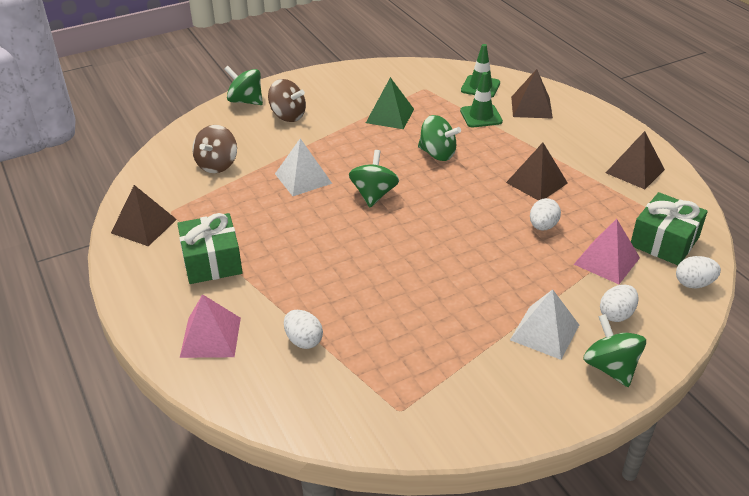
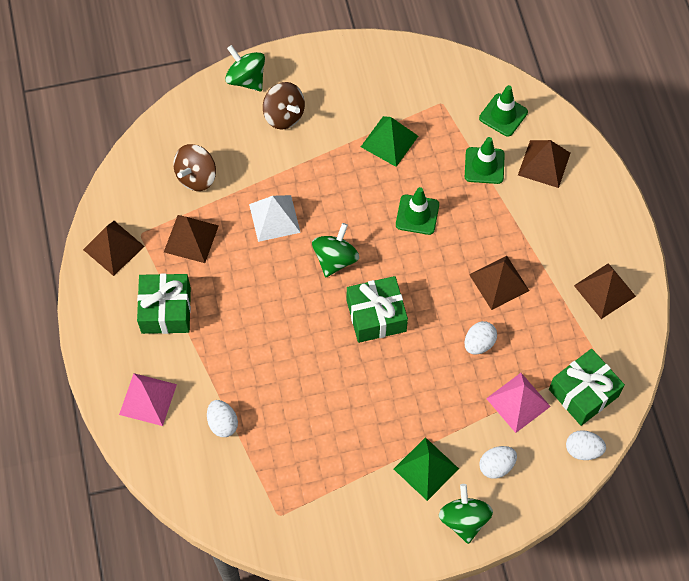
camera: 15 degrees right, 25 degrees up
green spinning top [418,115,461,161] -> green traffic cone [396,187,439,235]
white pyramid [510,289,579,360] -> green pyramid [394,437,459,501]
none -> brown pyramid [164,215,219,263]
none -> green gift [347,276,408,343]

